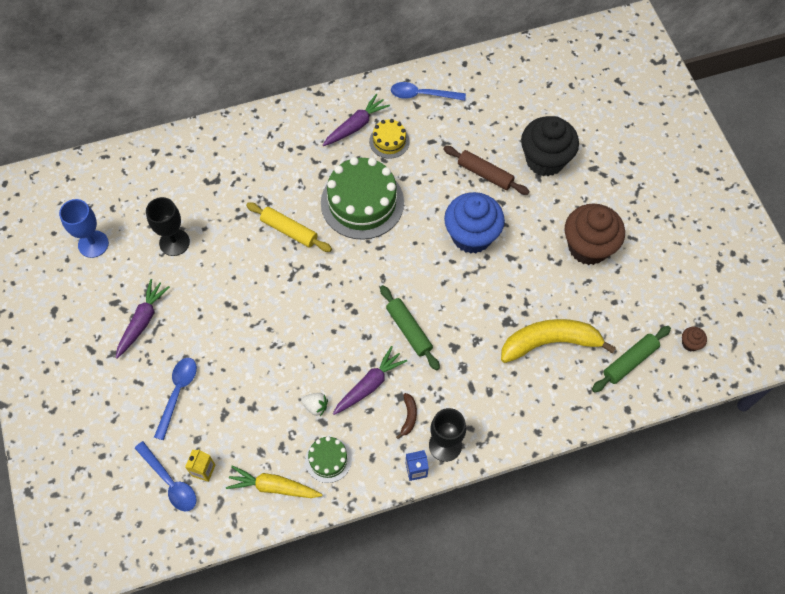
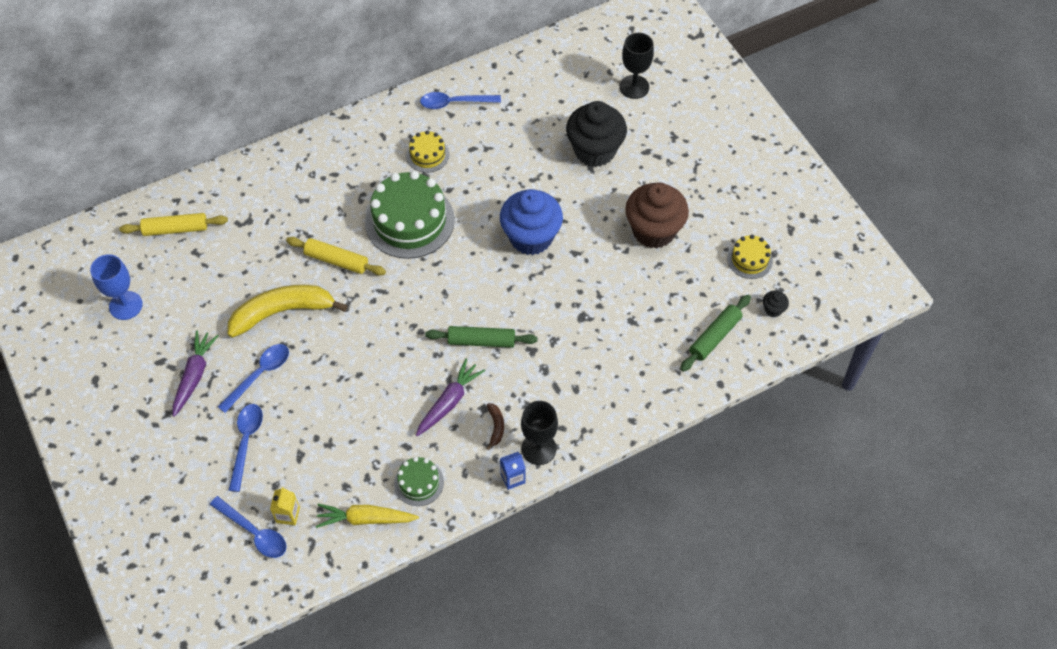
camera: 10 degrees left, 5 degrees down
black goblet [146,197,190,256] -> black goblet moved to [619,33,654,99]
white strawberry [301,393,328,416] -> none
purple carrot [323,94,390,146] -> none
green rolling pin [380,285,440,370] -> green rolling pin turned 45 degrees counterclockwise [425,326,537,348]
brown rolling pin [443,146,530,195] -> none
yellow banana [501,319,616,363] -> yellow banana moved to [228,285,347,338]
brown cupcake [682,327,707,351] -> black cupcake [763,291,789,317]
none -> yellow rolling pin [119,213,228,236]
none -> blue spoon [218,344,289,413]
none -> yellow cake [727,234,773,279]

